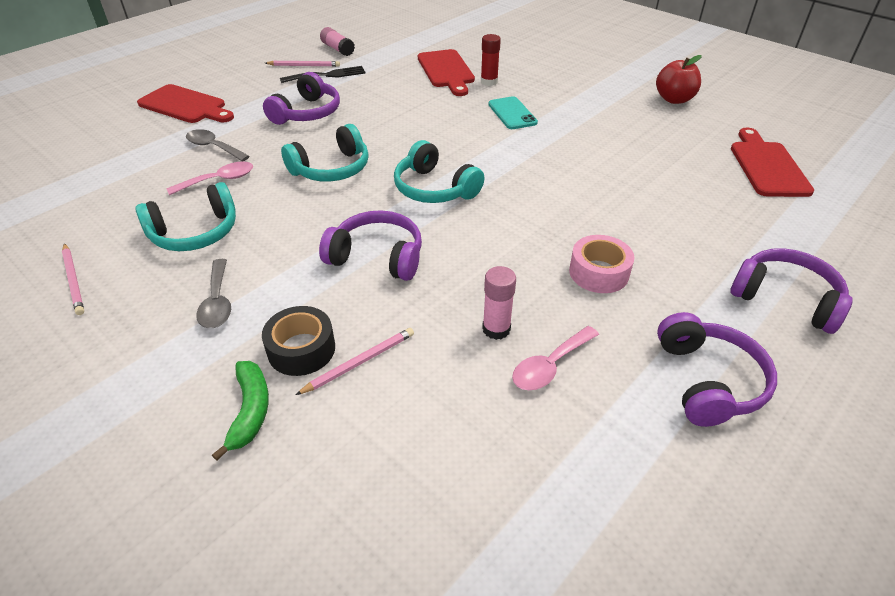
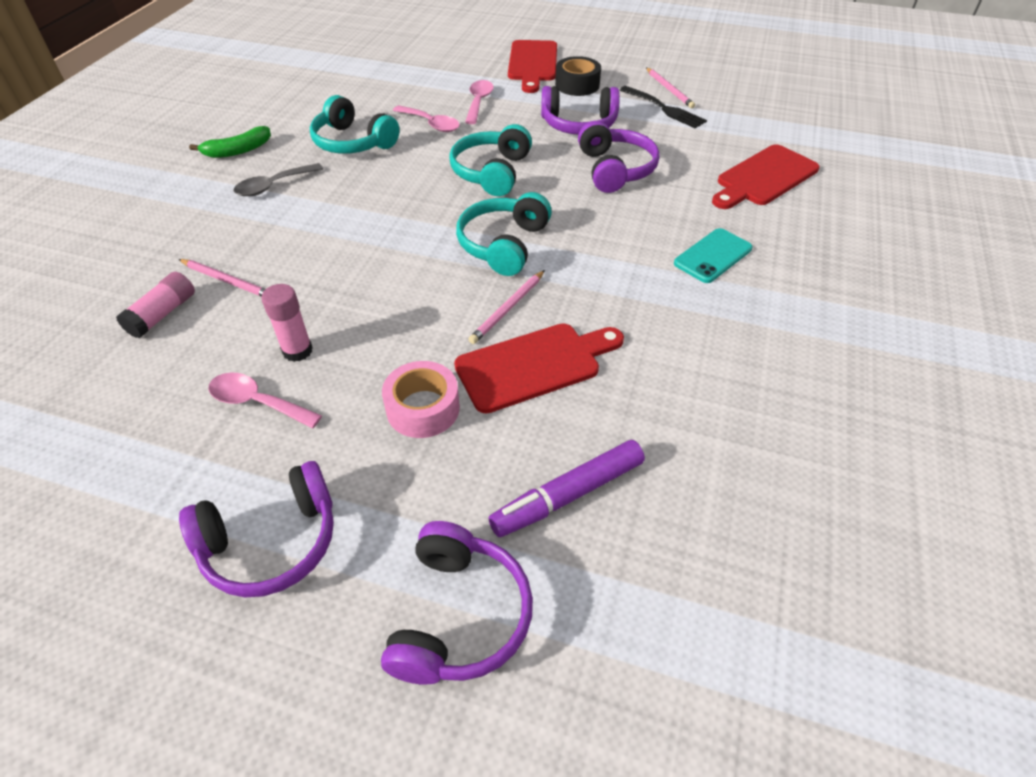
camera: 65 degrees right, 5 degrees up
pink pencil [62,243,84,315] -> pink pencil moved to [468,270,545,344]
grey spoon [186,129,250,161] -> pink spoon [465,80,494,124]
green banana [212,361,269,461] -> green banana moved to [189,126,271,158]
black tape [262,306,335,376] -> black tape moved to [555,56,601,96]
turquoise headphones [281,124,369,182] -> turquoise headphones turned 75 degrees clockwise [449,124,532,196]
purple headphones [319,210,422,281] -> purple headphones moved to [578,121,660,193]
pink glue stick [320,27,355,56] -> pink glue stick moved to [116,272,195,338]
red glue stick [481,34,501,86] -> none
red apple [656,55,701,104] -> none
red cutting board [731,128,814,197] -> red cutting board moved to [454,323,624,414]
none -> purple marker [488,440,645,537]

